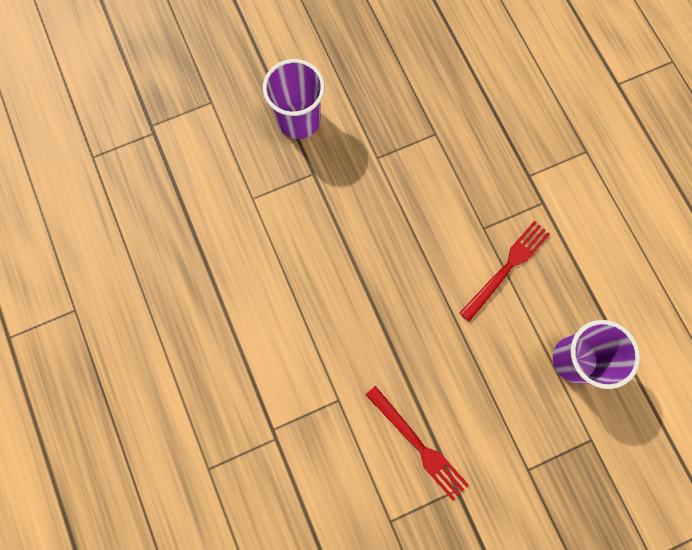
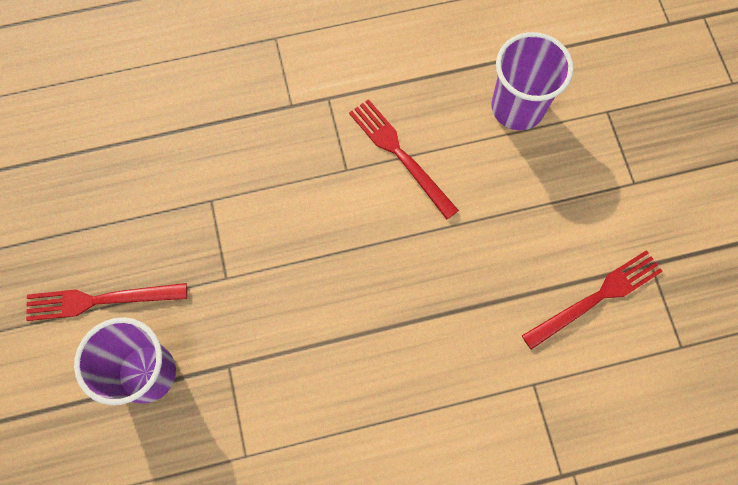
camera: 80 degrees left, 5 degrees down
none -> red fork [26,283,187,321]

